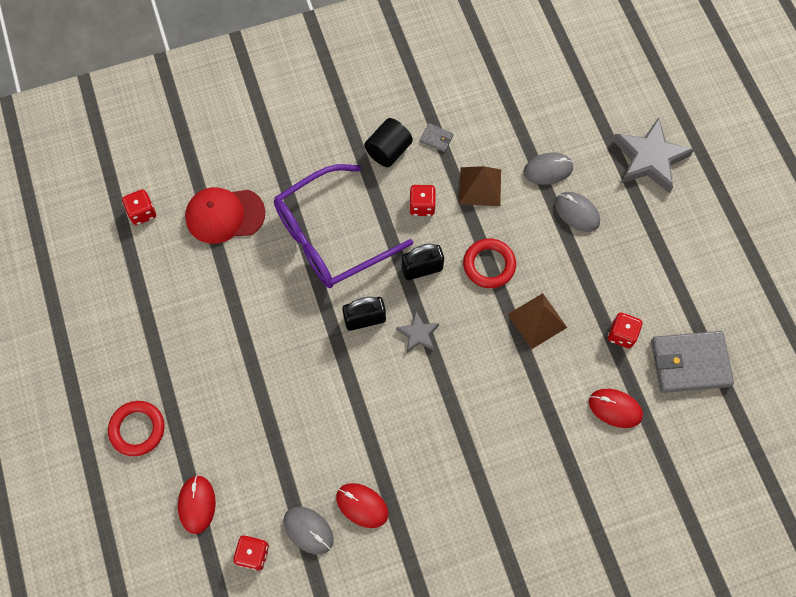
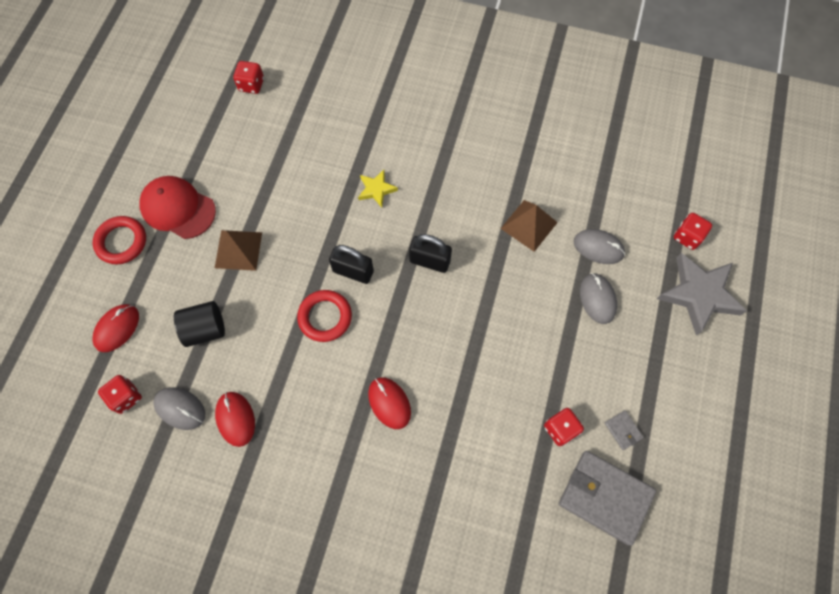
camera: 35 degrees right, 0 degrees up
red cap [185,187,265,244] -> red cap moved to [139,176,216,239]
purple glasses [274,164,413,288] -> yellow star [358,170,398,208]
grey mouse [283,507,334,555] -> grey mouse turned 45 degrees counterclockwise [153,387,205,430]
black cylinder [364,118,413,167] -> black cylinder moved to [174,301,225,347]
grey star [396,311,439,353] -> none
red dice [409,185,436,216] -> red dice moved to [674,213,712,250]
grey wallet [420,123,454,152] -> grey wallet moved to [605,410,644,450]
red ring [463,238,516,288] -> red ring moved to [297,290,352,342]
brown pyramid [508,293,567,349] -> brown pyramid moved to [215,230,262,271]
red mouse [589,389,643,428] -> red mouse moved to [368,377,411,429]

